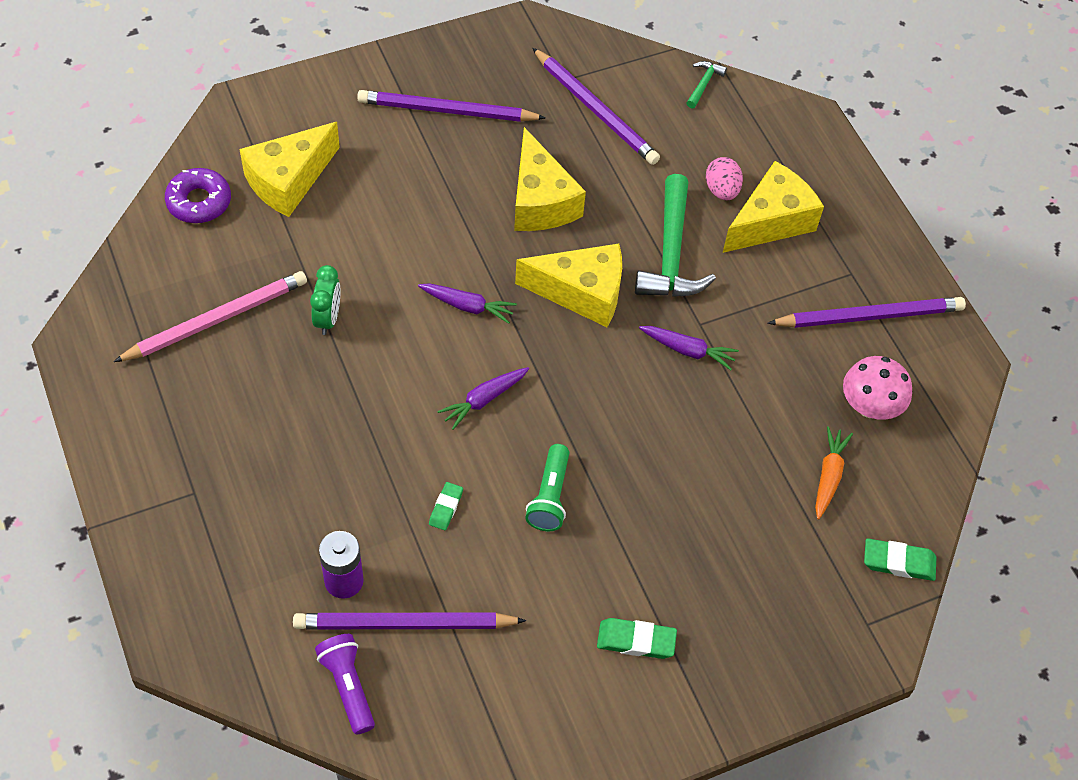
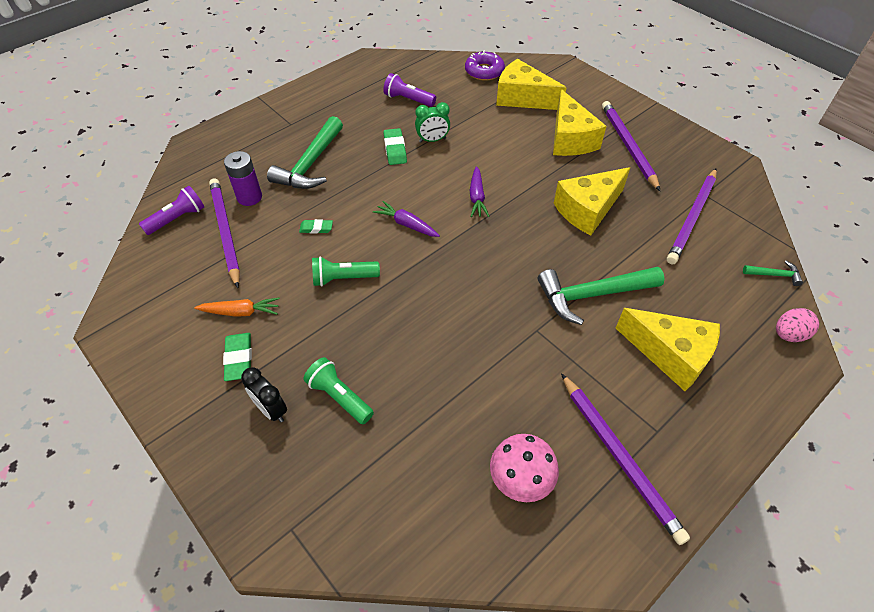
camera: 75 degrees right, 5 degrees down
pink pencil [113,271,307,362] -> purple flashlight [383,73,436,107]
yellow cheese [515,244,622,327] -> yellow cheese moved to [553,89,606,156]
purple carrot [639,326,739,370] -> none
pink egg [706,157,743,200] -> pink egg moved to [776,308,819,342]
orange carrot [815,426,853,520] -> orange carrot moved to [194,297,280,317]
green eraser [864,538,937,581] -> green eraser moved to [383,128,407,165]
none -> black clock [241,367,287,422]
none -> green hammer [267,116,343,189]
none -> green flashlight [304,357,374,424]

